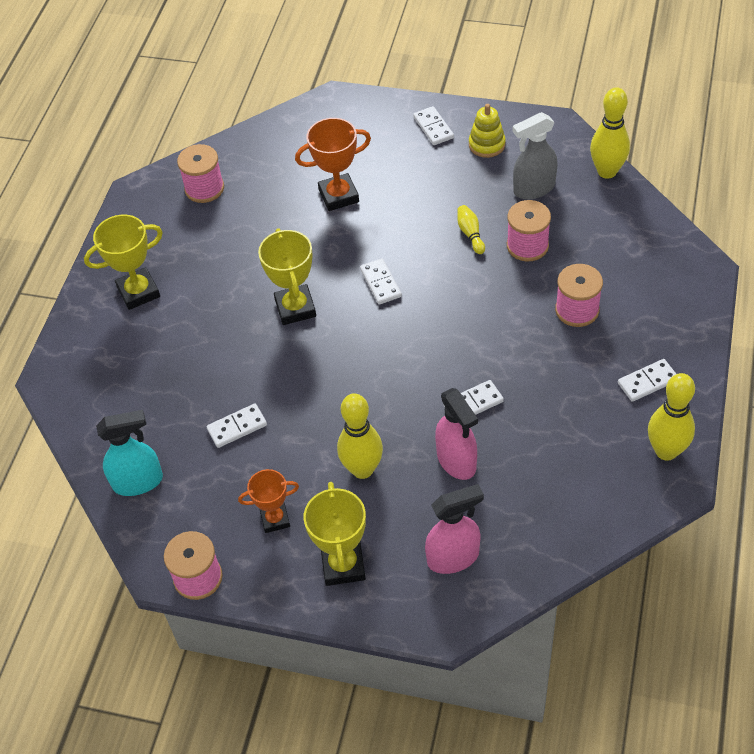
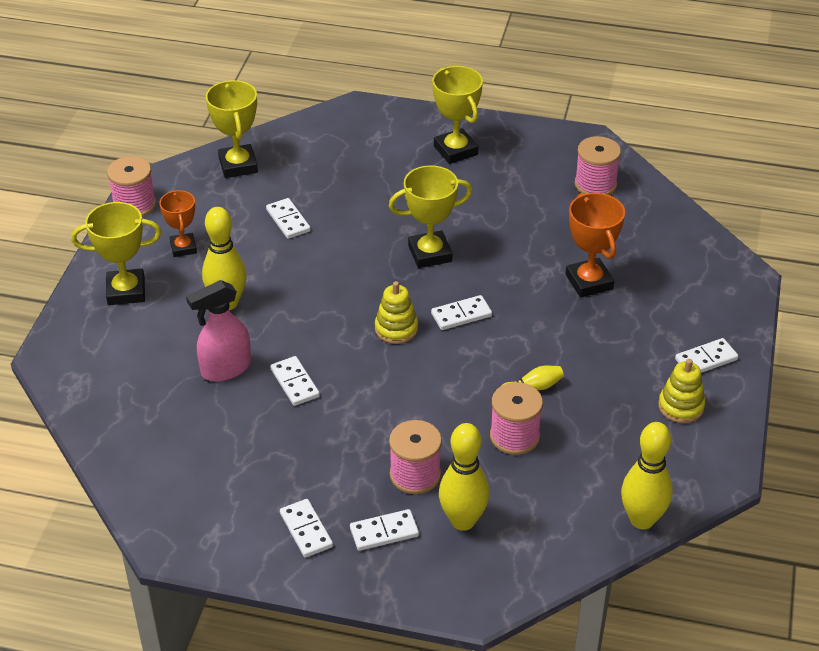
camera: 85 degrees right, 10 degrees down
turquoise spray bottle [96,410,163,496] -> yellow trophy [206,80,258,178]
pink spray bottle [425,484,484,574] -> none
grey spray bottle [512,112,557,200] -> none
yellow bowling pin [648,373,695,461] -> yellow bowling pin moved to [439,423,489,531]
none -> white domino [350,509,419,551]
none -> yellow stacking toy [375,281,418,344]

